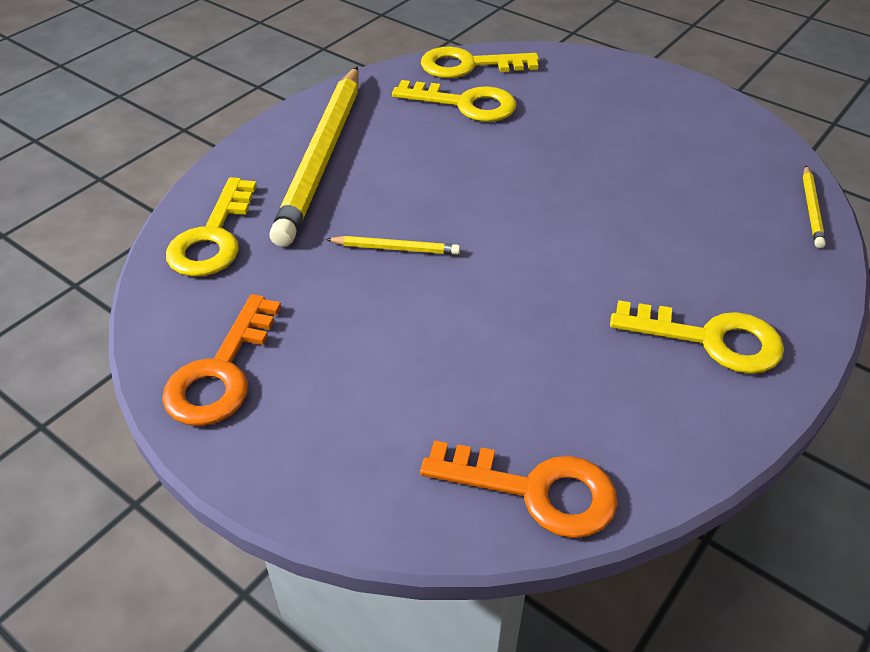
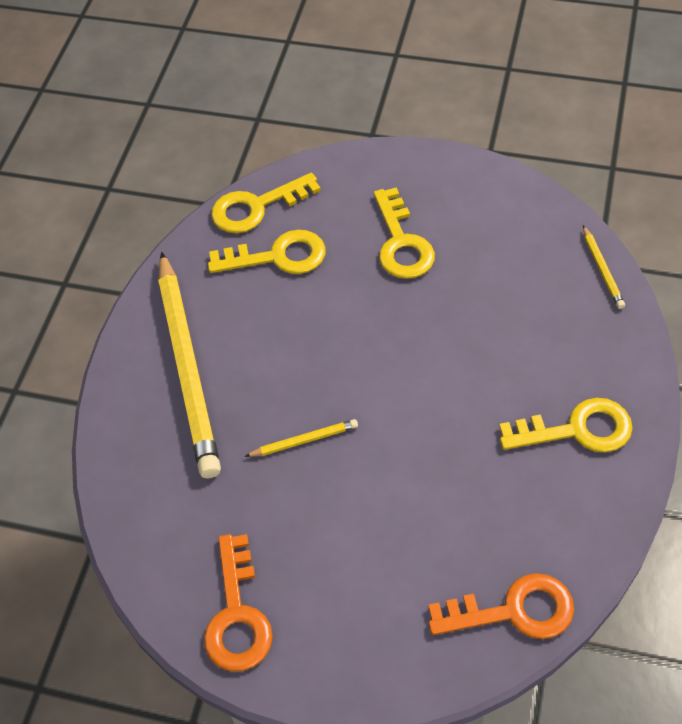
camera: 20 degrees left, 10 degrees up
yellow key [166,177,257,277] -> yellow key moved to [374,187,435,279]

